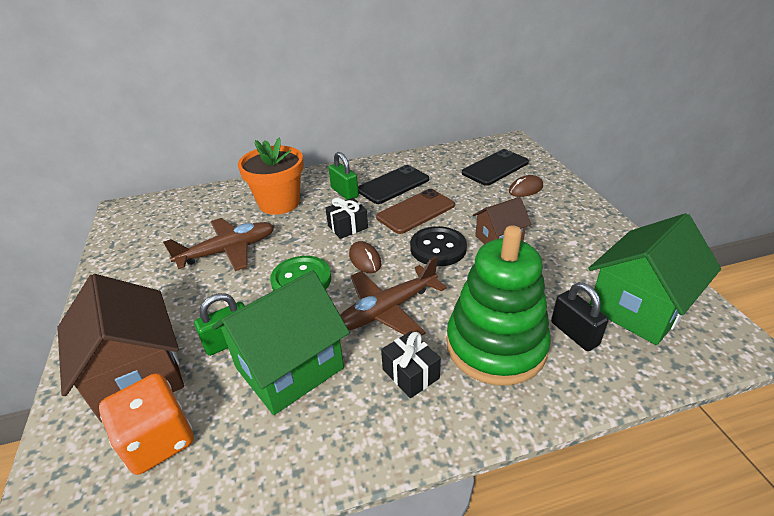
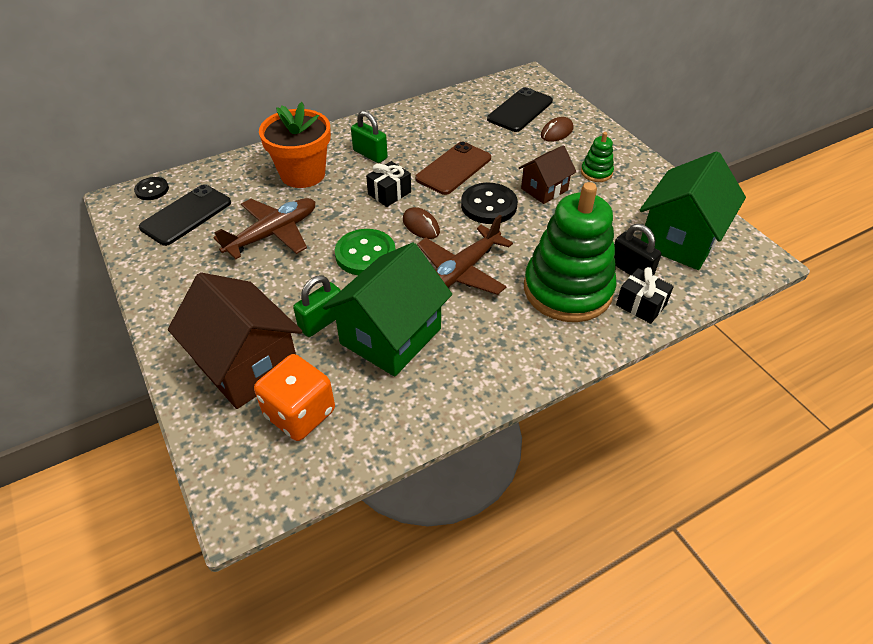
camera: 15 degrees left, 10 degrees up
black phone [358,165,429,204] -> black phone moved to [139,185,231,246]
black gift [381,331,441,398] -> black gift moved to [616,267,674,324]
none -> black button [134,177,169,200]
none -> green stacking toy [581,132,614,182]

